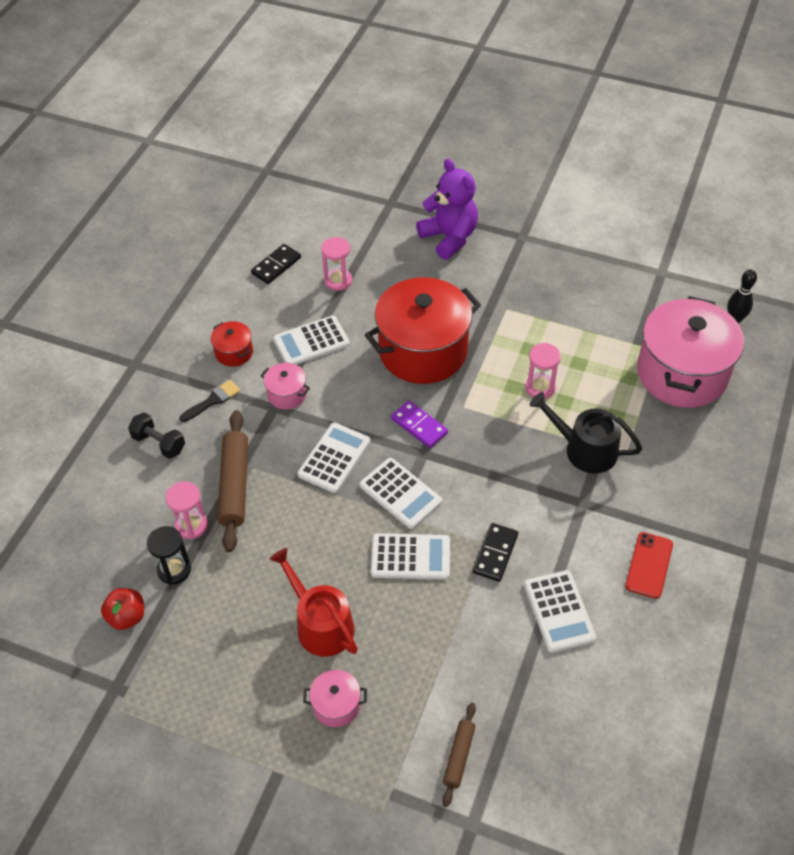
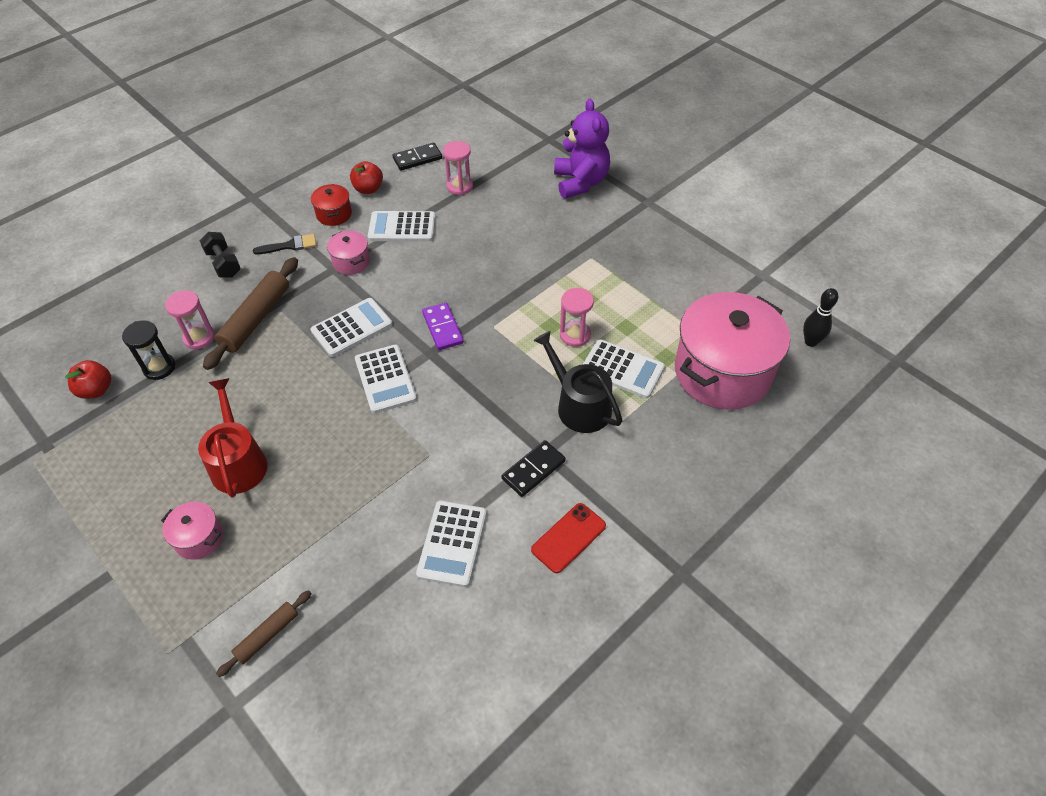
camera: 25 degrees right, 0 degrees up
red pot [365,277,481,384] -> none
white calculator [371,533,450,580] -> white calculator moved to [582,339,665,398]
black domino [473,523,518,582] -> black domino moved to [501,440,566,497]
none -> red apple [350,161,383,194]

